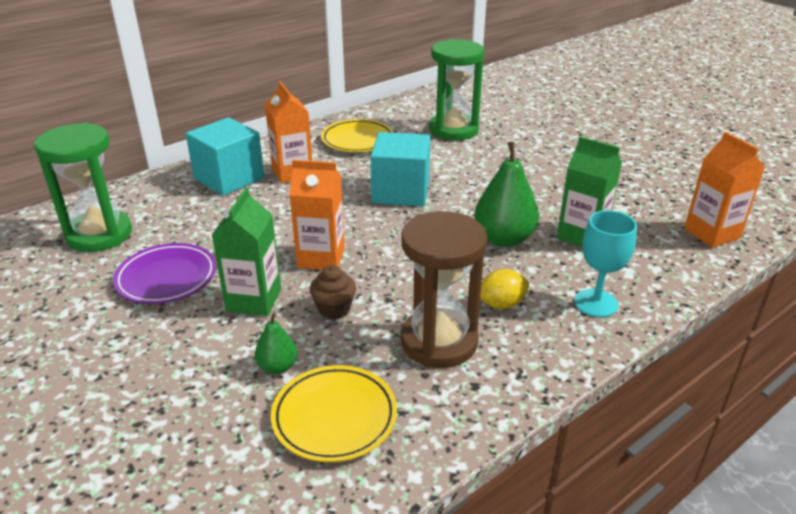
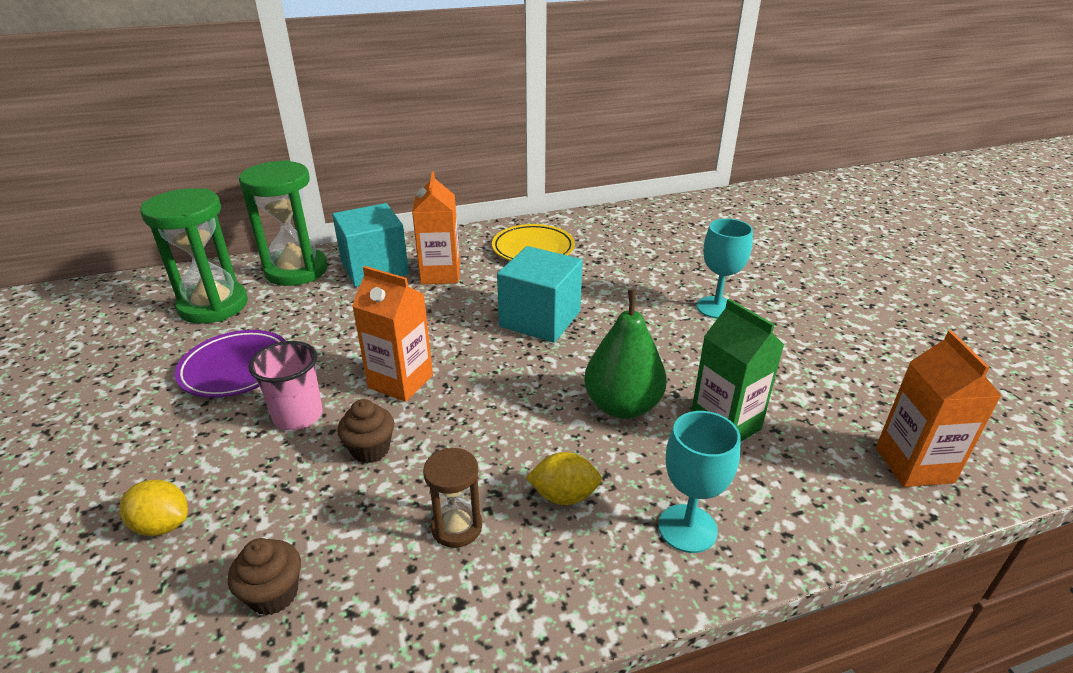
camera: 20 degrees right, 0 degrees up
green carton [211,187,281,316] -> pink cup [248,341,323,430]
green pear [255,313,298,374] -> none
yellow plate [271,365,397,462] -> brown cupcake [228,538,301,616]
brown hourglass [401,211,487,368] -> brown hourglass [423,448,482,548], size x0.52
green hourglass [429,39,484,141] -> green hourglass moved to [239,160,327,286]
none -> yellow lemon [119,480,188,536]
none -> turquoise goblet [697,219,753,319]

